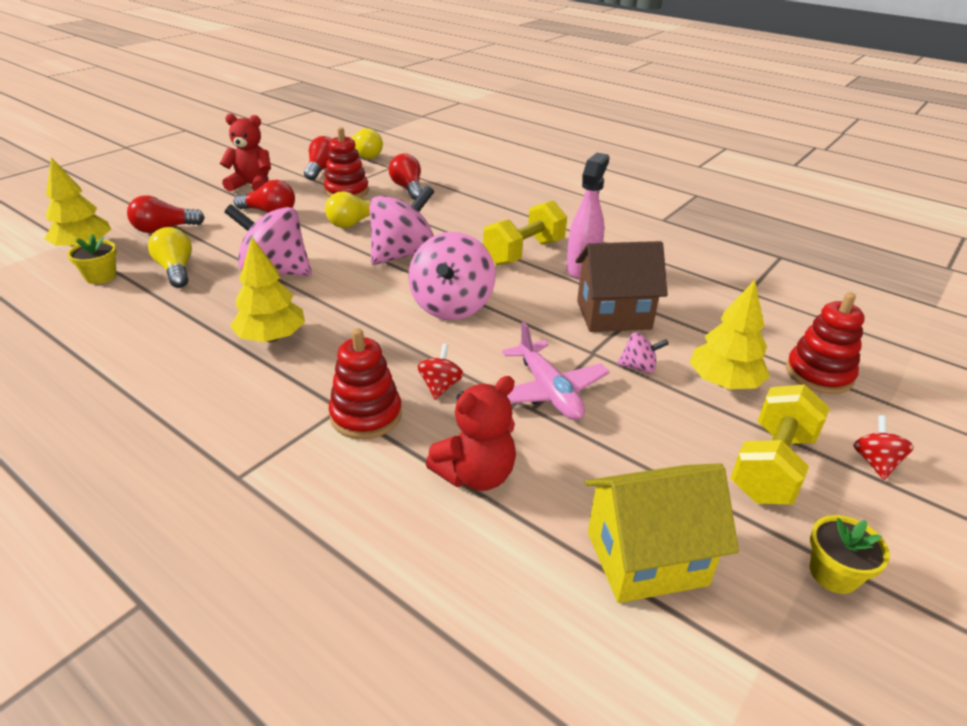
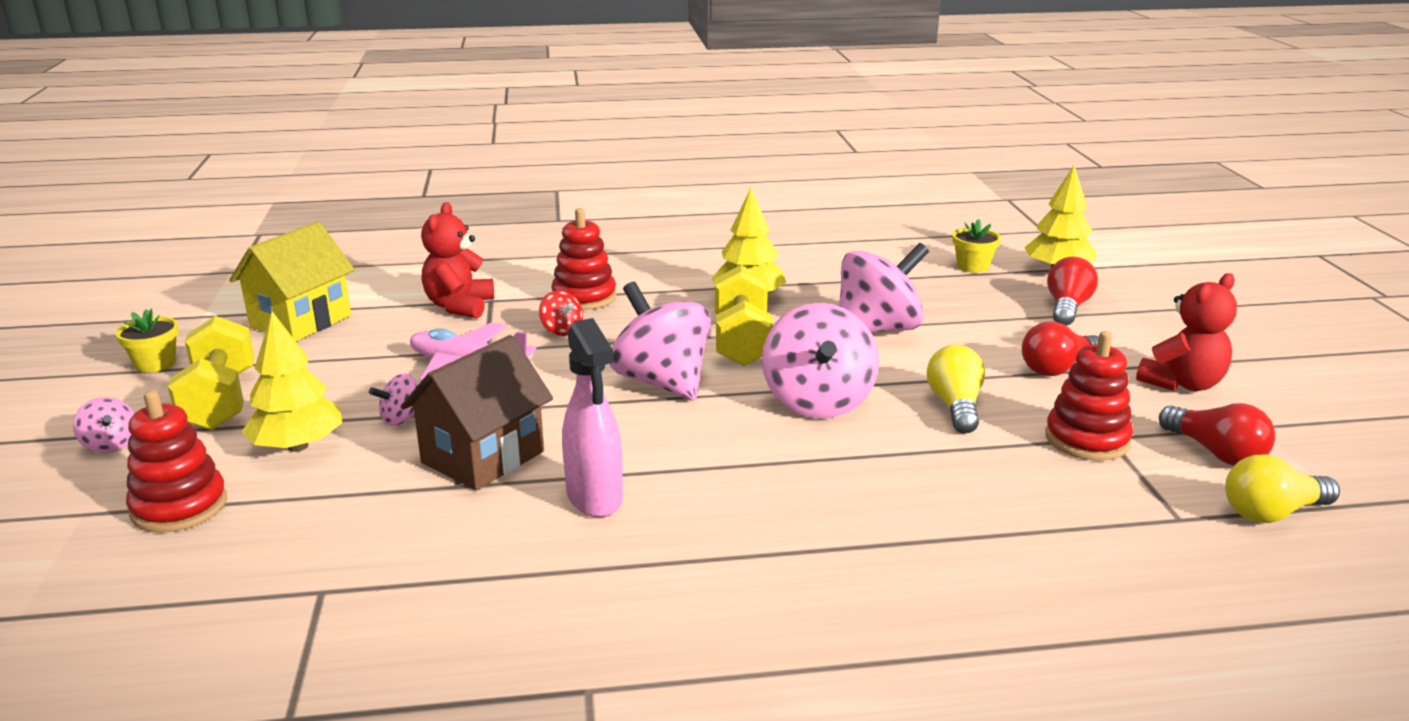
camera: 135 degrees right, 10 degrees down
yellow light bulb [148,227,192,288] -> none
red light bulb [389,154,423,200] -> none
yellow dumbbell [483,200,567,265] -> yellow dumbbell moved to [715,265,773,366]
red spinning top [853,415,914,480] -> pink spinning top [73,397,135,453]

